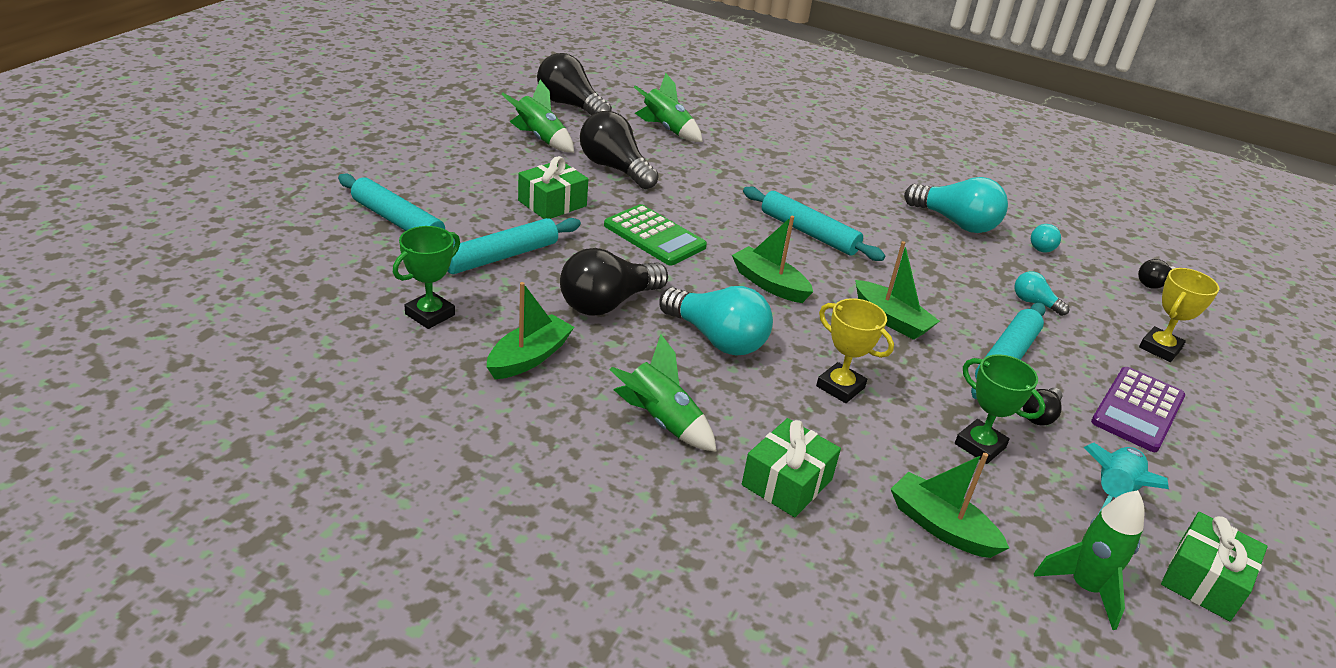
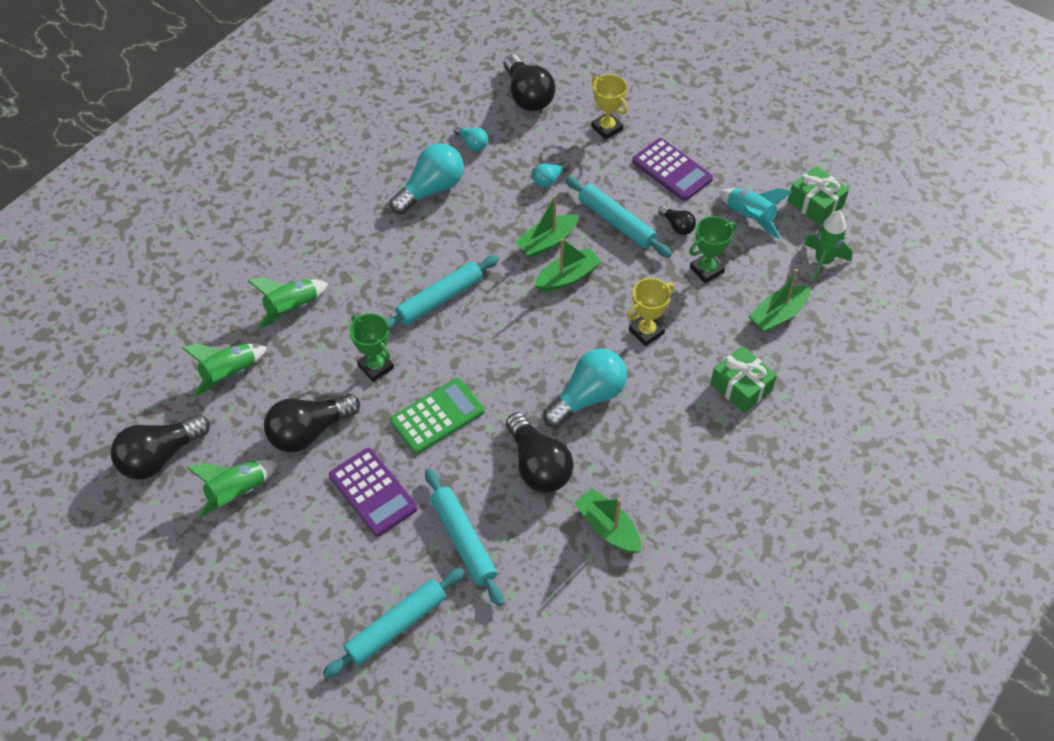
camera: 75 degrees left, 20 degrees up
green trophy [393,226,460,329] -> green trophy moved to [350,313,394,382]
green gift [518,156,588,219] -> purple calculator [329,448,417,536]
green rocket [609,334,717,452] -> green rocket moved to [248,277,328,330]
green boat [732,216,813,303] -> green boat moved to [515,195,579,258]
black light bulb [1138,259,1176,289] -> black light bulb [504,54,555,111], size x1.97

